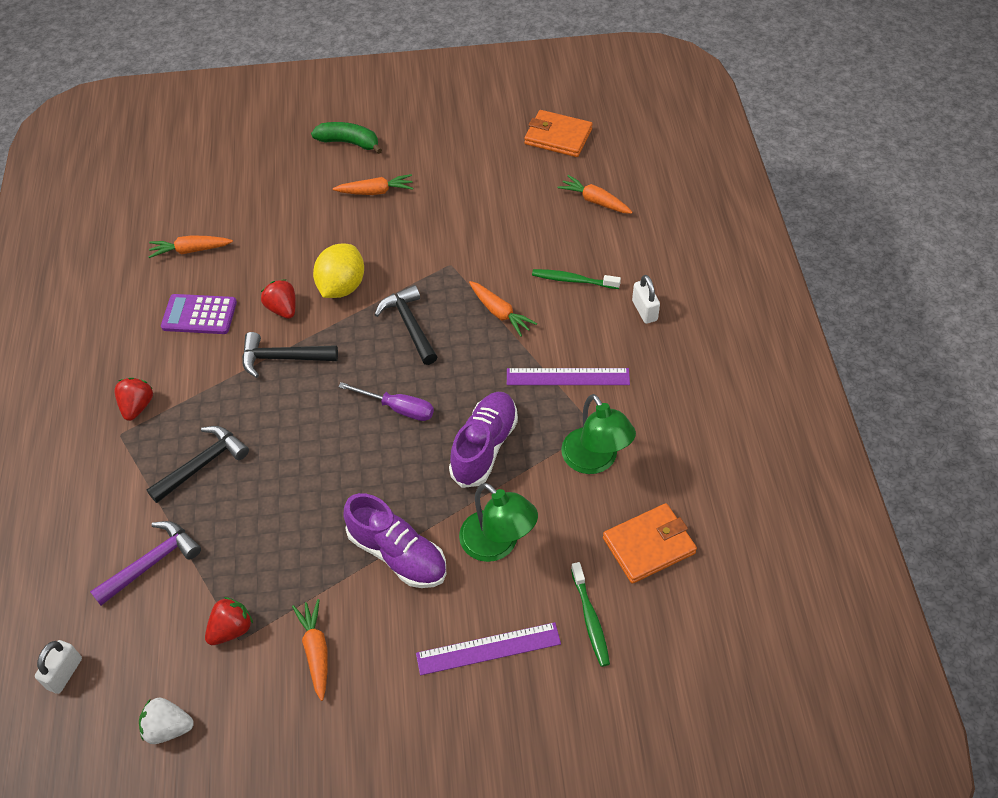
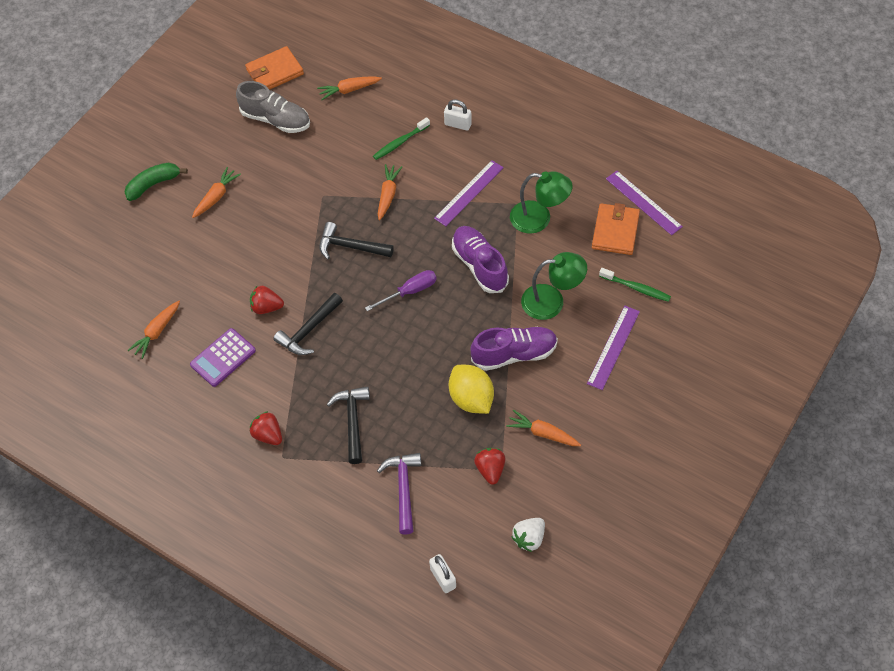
camera: 50 degrees left, 5 degrees up
yellow lemon [313,244,364,298] -> yellow lemon moved to [449,365,494,414]
orange carrot [469,281,537,337] -> orange carrot turned 75 degrees counterclockwise [378,164,402,220]
none -> grey shoe [236,81,310,133]
none -> purple ruler [606,171,683,235]

